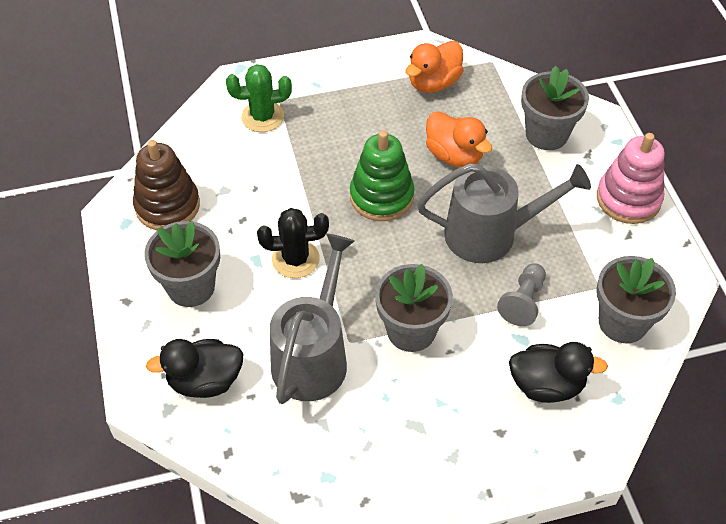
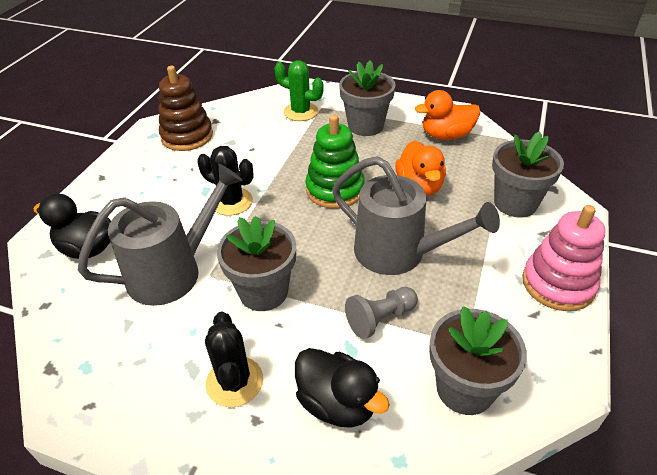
camera: 35 degrees right, 10 degrees down
grey flower pot [144,221,220,307] -> grey flower pot moved to [339,60,396,136]
none -> black cactus [205,312,263,407]

